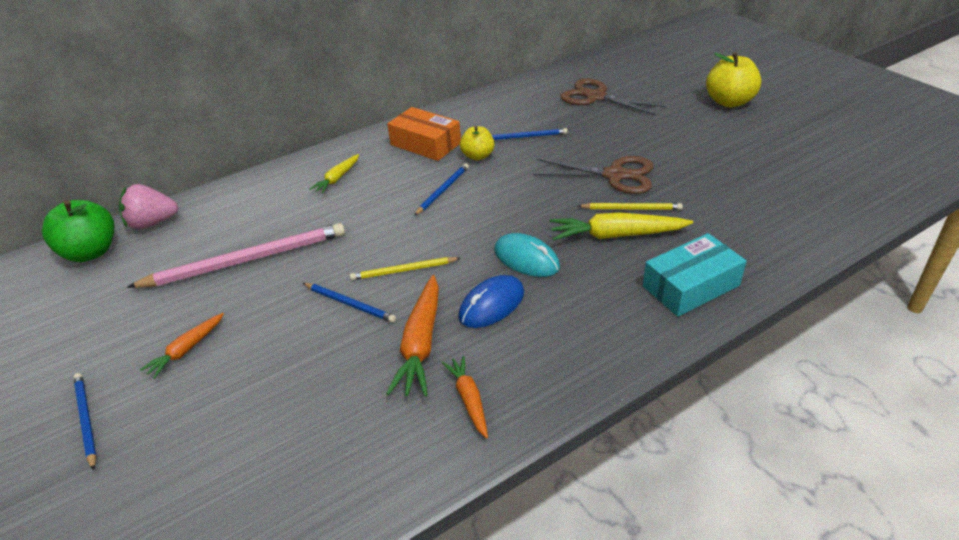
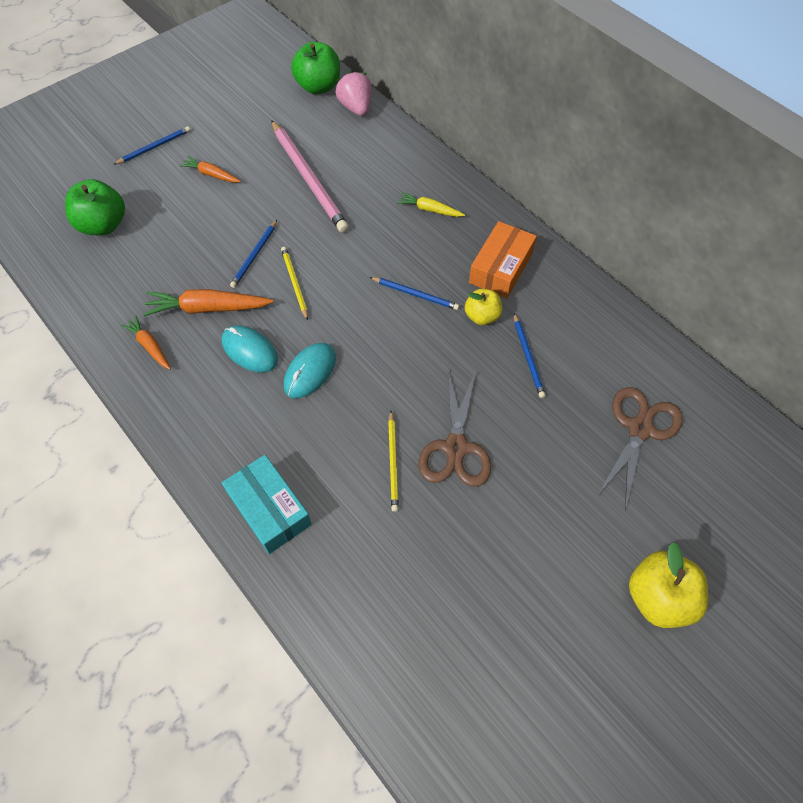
camera: 80 degrees right, 20 degrees up
orange carrot [442,355,488,438] -> orange carrot turned 105 degrees counterclockwise [121,315,171,370]
blue mouse [459,275,524,328] -> turquoise mouse [221,325,278,372]
yellow carrot [550,212,693,240] -> none
none -> green apple [65,179,125,235]

